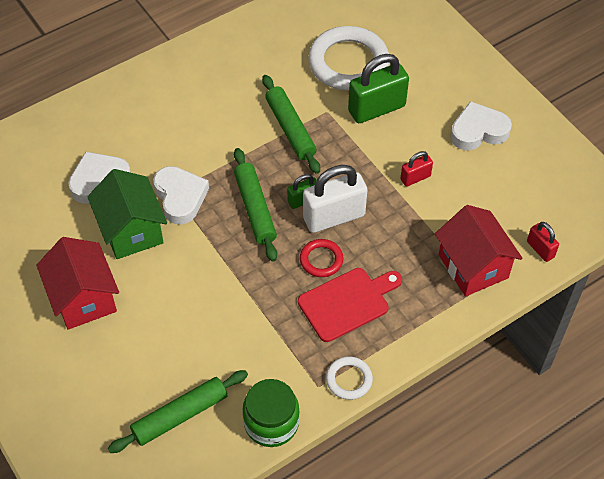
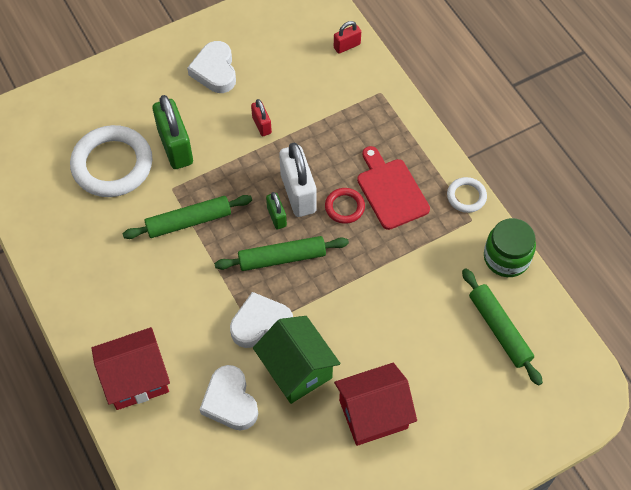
camera: 85 degrees left, 5 degrees up
green house [87,169,167,259] -> green house turned 75 degrees clockwise [253,316,341,404]
red house [435,205,523,296] -> red house moved to [92,327,170,410]

